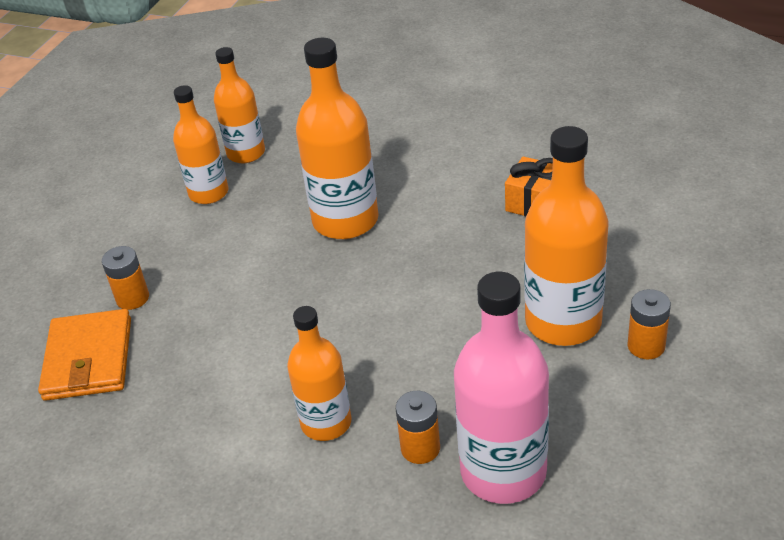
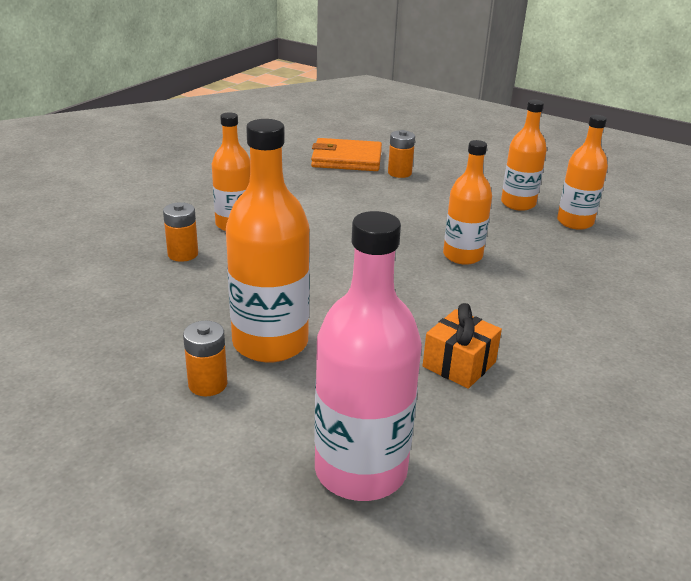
camera: 95 degrees right, 10 degrees down
orange bottle [296,38,379,239] -> orange bottle [443,140,492,265], size x0.64
pink bottle [454,272,549,504] -> pink bottle moved to [314,211,422,501]

